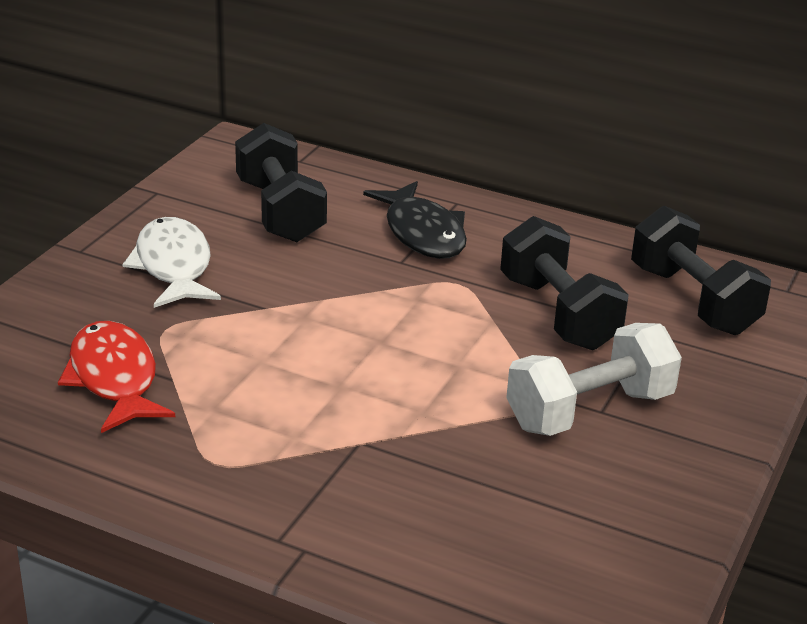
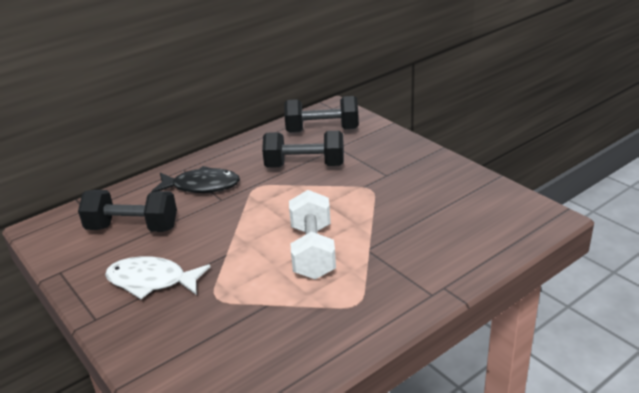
camera: 60 degrees left, 0 degrees up
red fish [58,321,175,433] -> none
white dumbbell [506,323,682,436] -> white dumbbell moved to [289,190,336,279]

